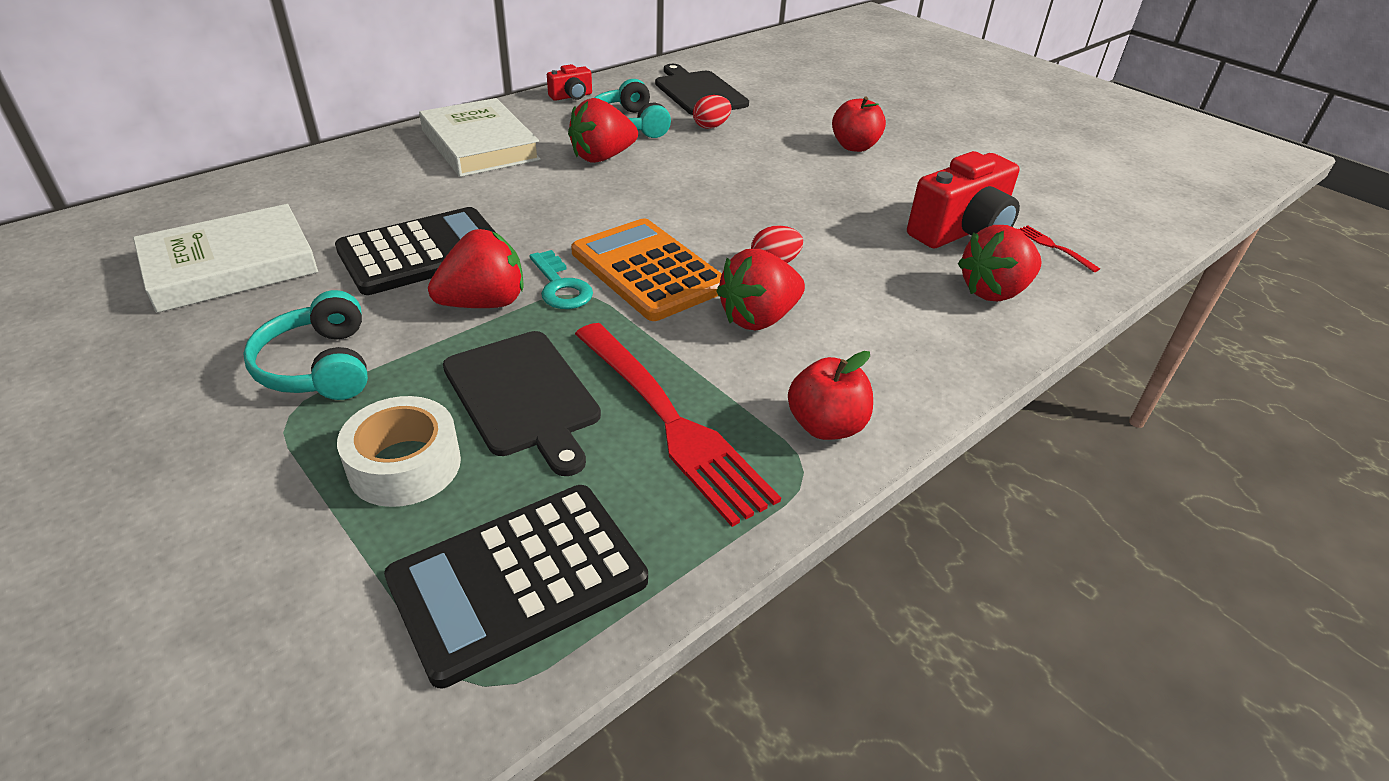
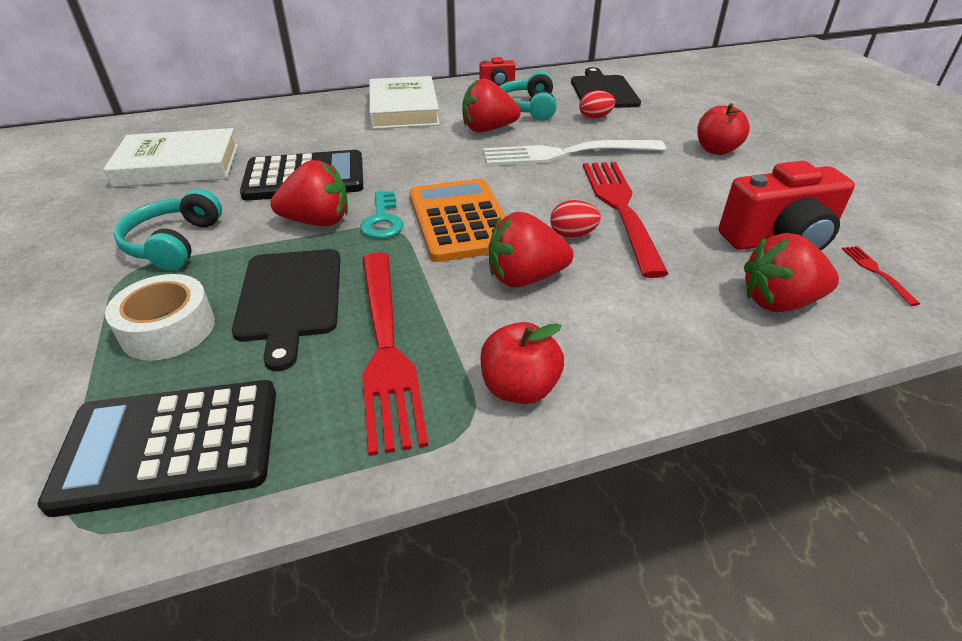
camera: 25 degrees right, 0 degrees up
none -> white fork [483,140,666,166]
none -> red fork [583,162,669,278]

